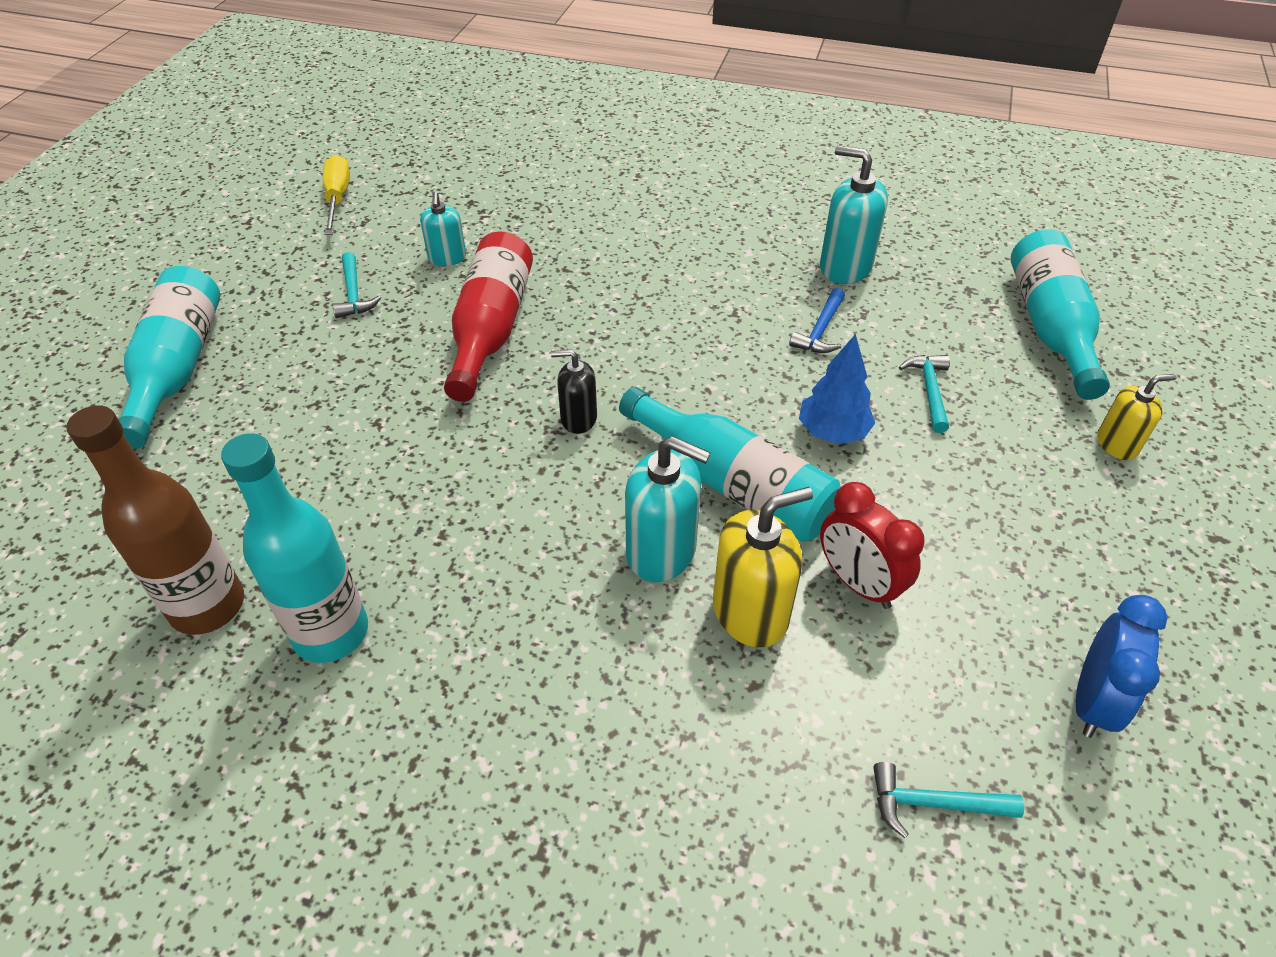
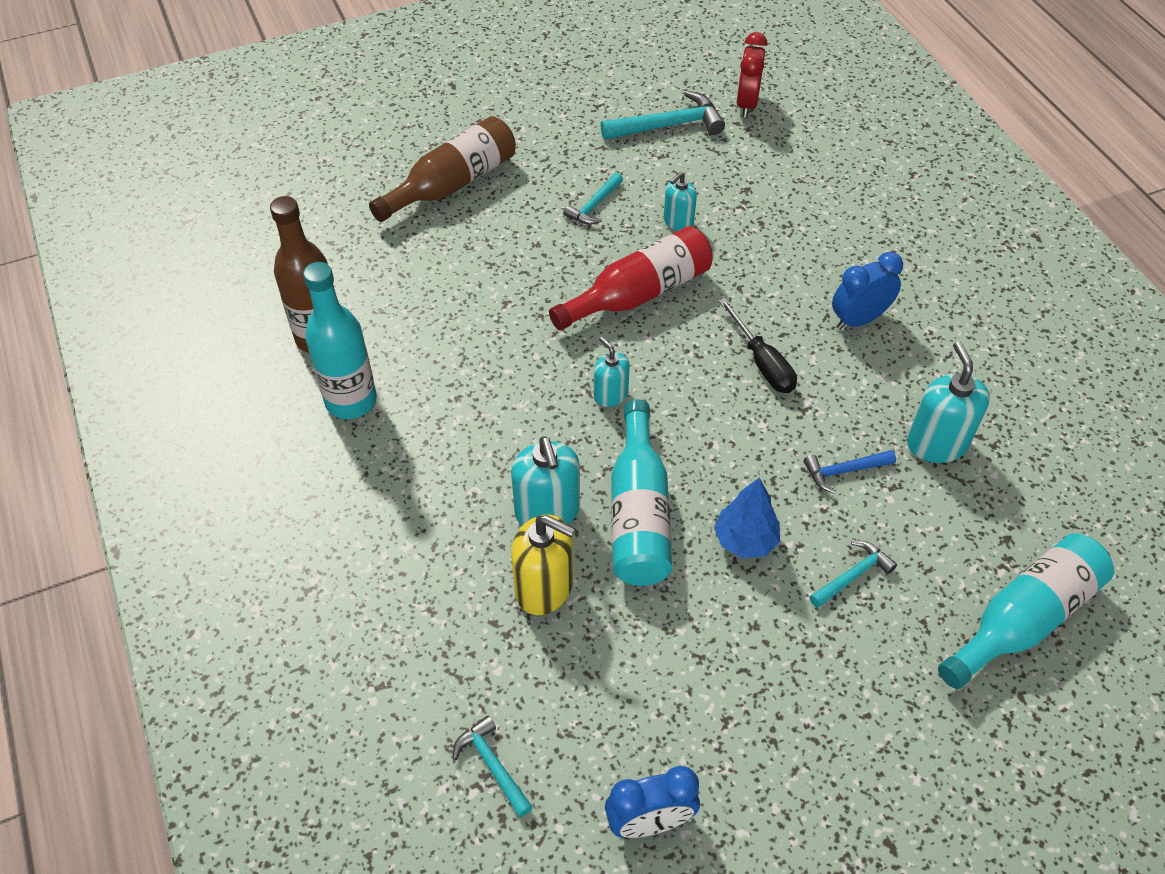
camera: 50 degrees right, 5 degrees up
turquoise bottle [118,266,220,449] -> brown bottle [369,116,516,222]
yellow screwdriver [323,155,350,235] -> turquoise hammer [601,91,725,140]
black soap dispenser [551,350,597,434] -> turquoise soap dispenser [593,337,630,407]
red clock [820,482,925,609] -> red clock moved to [736,32,767,118]
yellow soap dispenser [1097,374,1177,460] -> none
none -> black screwdriver [719,298,797,393]
none -> blue clock [832,252,903,330]

